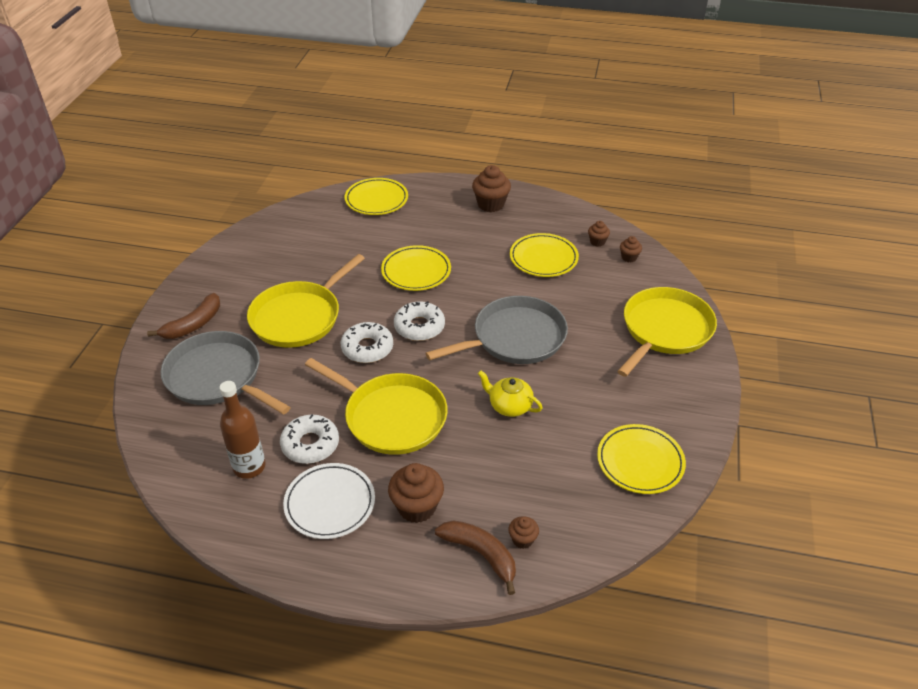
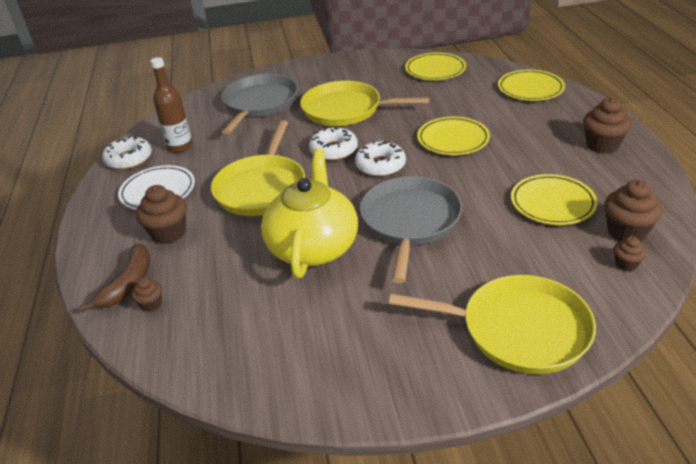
camera: 70 degrees right, 5 degrees down
brown banana [147,293,220,339] -> none
white donut [280,415,339,464] -> white donut moved to [102,136,152,170]
grey pan [425,296,568,364] -> grey pan turned 120 degrees counterclockwise [360,176,462,283]
yellow teapot [478,370,543,417] -> yellow teapot [261,148,358,278], size x2.04
brown cupcake [588,221,610,247] -> brown cupcake [604,180,663,242], size x1.86
yellow plate [597,424,686,494] -> yellow plate moved to [405,52,466,80]

